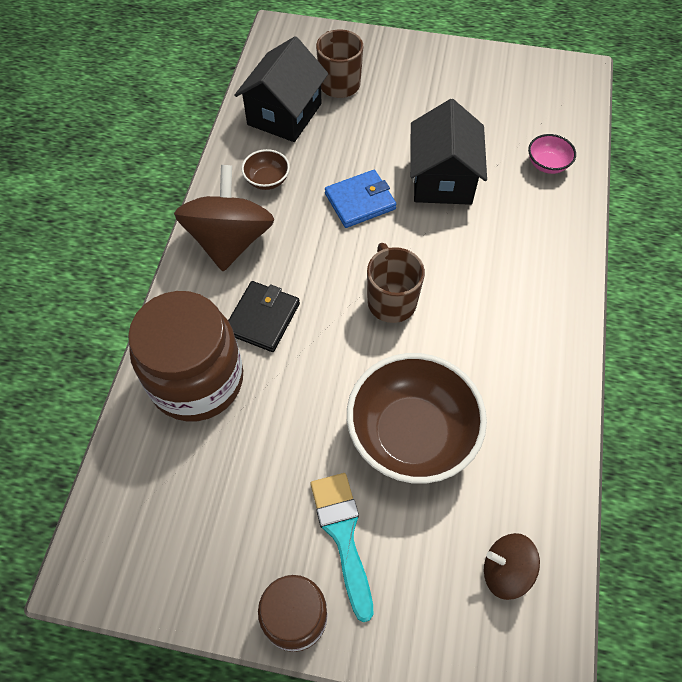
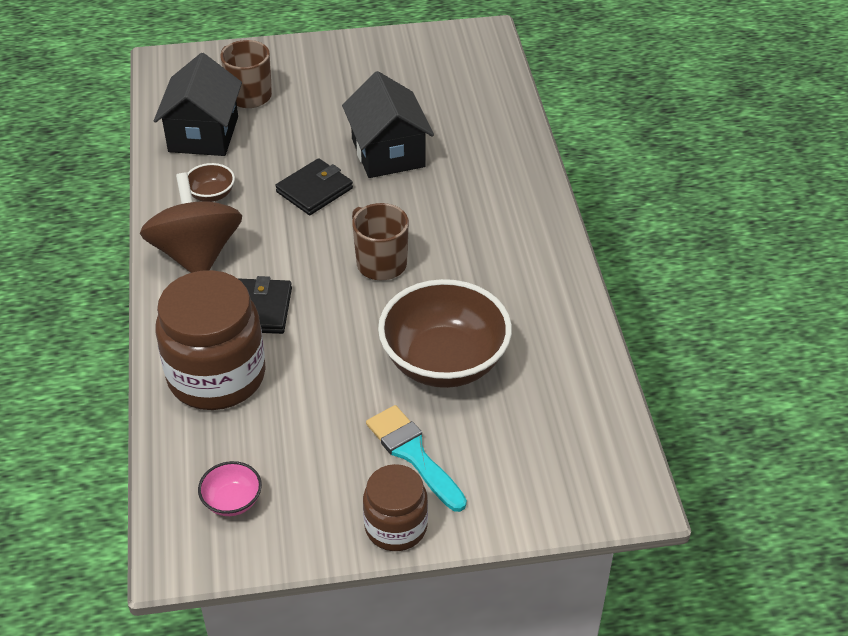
camera: 20 degrees left, 15 degrees down
blue wallet [325,170,396,228] -> black wallet [275,158,353,215]
brown spinning top [484,533,540,600] -> none
pink bowl [528,134,576,174] -> pink bowl moved to [198,461,262,516]

